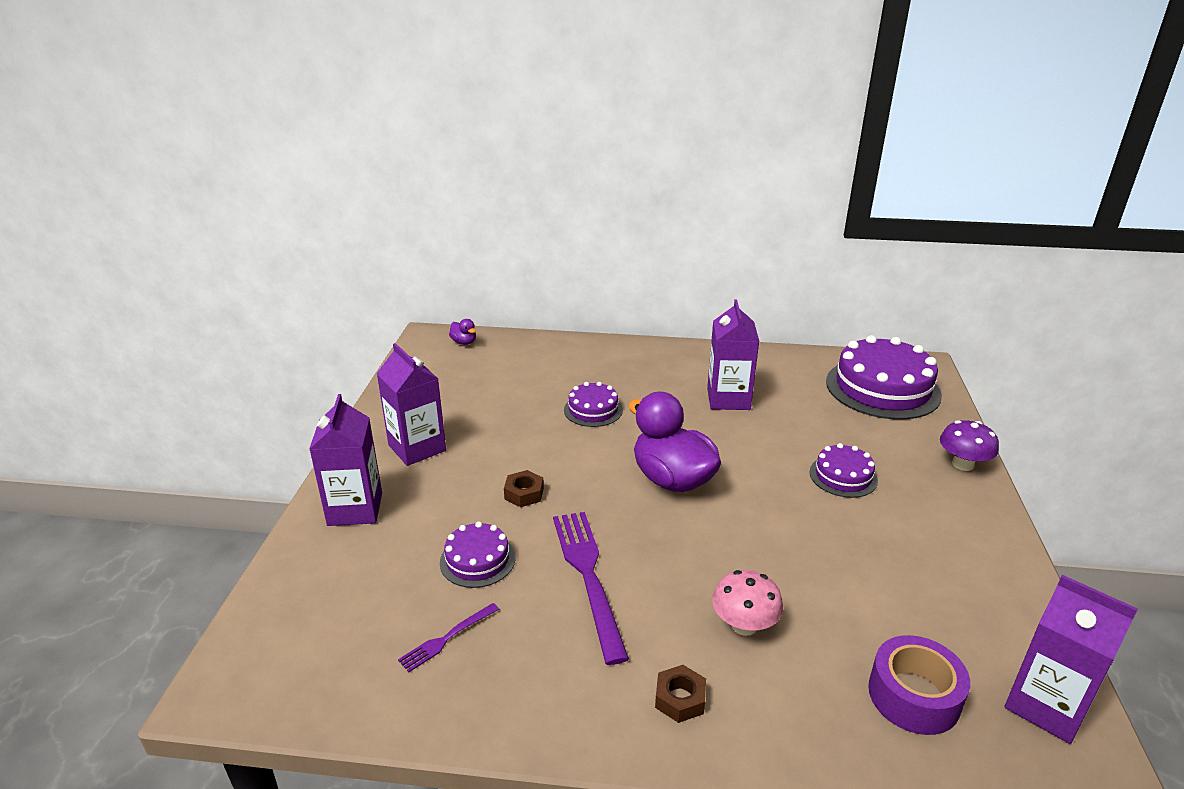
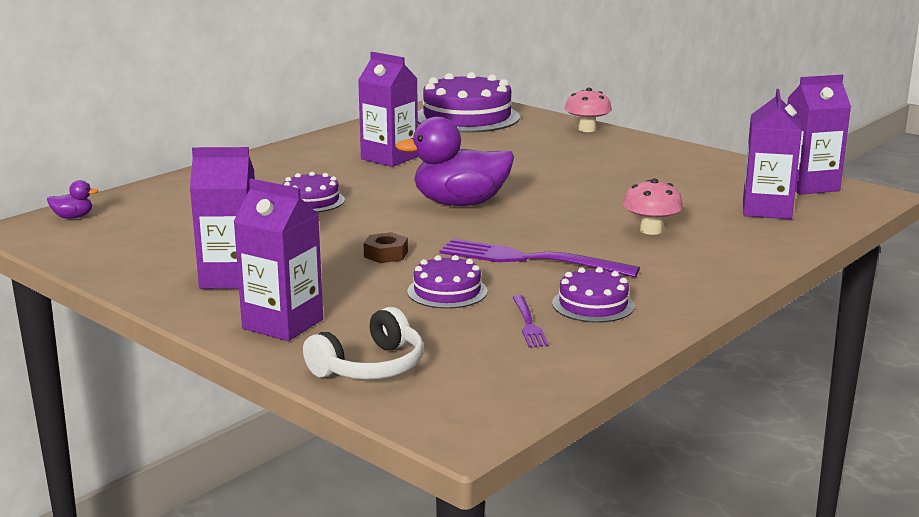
camera: 55 degrees left, 10 degrees down
brown nut [655,665,706,723] -> none
purple cake [810,443,878,498] -> purple cake moved to [552,267,635,323]
purple tape [868,635,970,735] -> purple carton [743,89,802,219]
purple mushroom [940,420,999,471] -> pink mushroom [565,88,612,132]
none -> white headphones [303,307,424,380]

